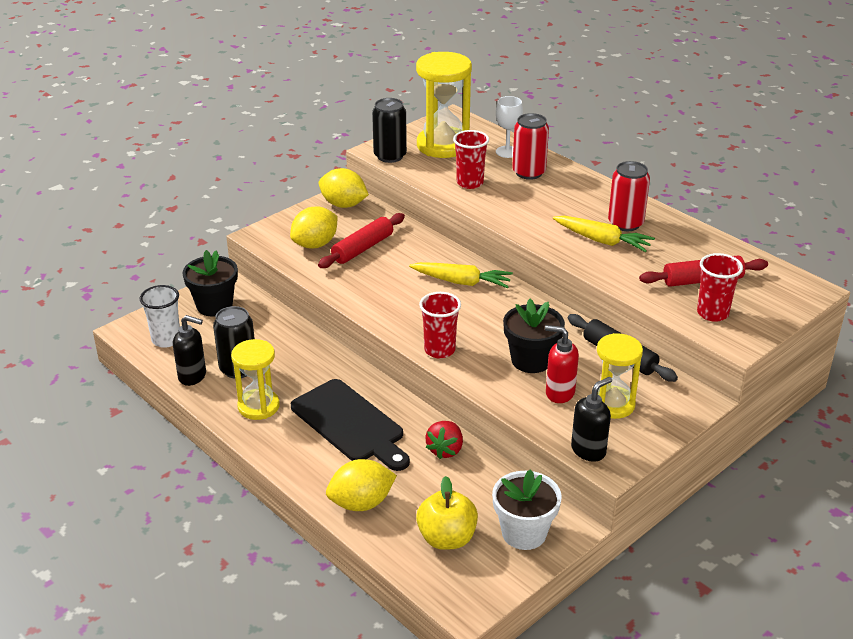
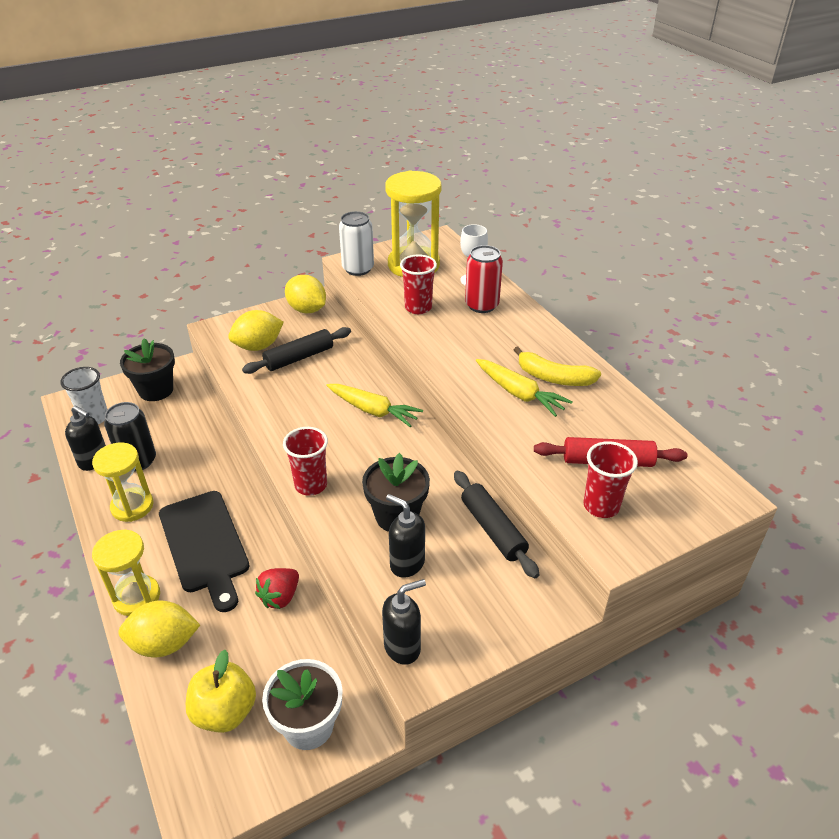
camera: 15 degrees right, 5 degrees up
red rolling pin [318,213,405,268] -> black rolling pin [242,327,351,374]
black can [372,98,407,163] -> white can [339,211,374,276]
red soap dispenser [545,325,579,403] -> black soap dispenser [386,494,425,578]
yellow hourglass [597,333,643,419] -> yellow hourglass moved to [92,529,160,616]
red can [608,161,650,231] -> yellow banana [514,346,601,386]

